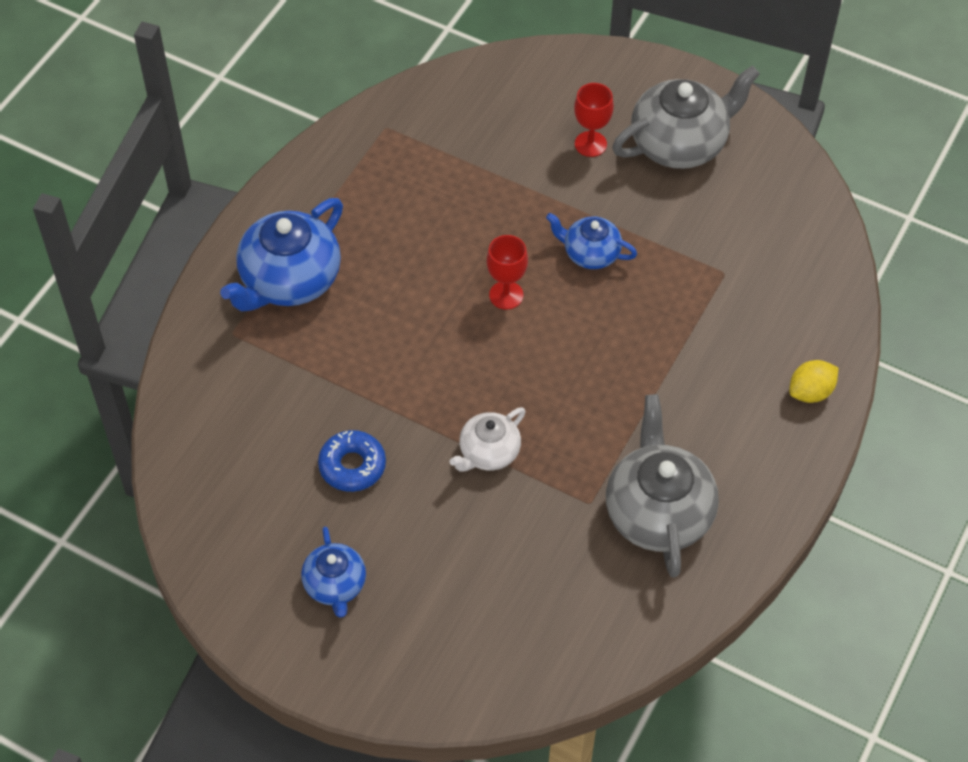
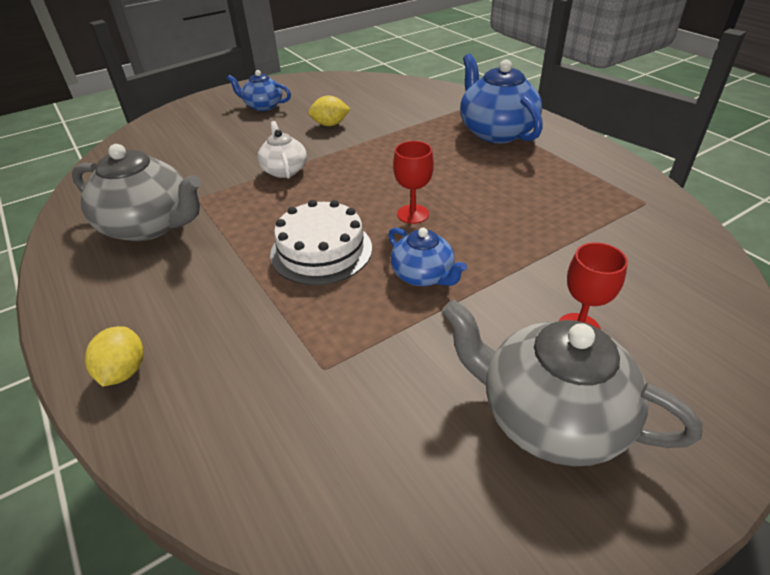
camera: 120 degrees right, 15 degrees down
blue donut [318,430,386,492] -> yellow lemon [308,96,350,126]
blue teapot [546,213,637,269] -> blue teapot turned 90 degrees clockwise [388,228,467,286]
grey teapot [612,65,760,169] -> grey teapot turned 120 degrees clockwise [442,299,702,466]
none -> white cake [270,200,372,285]

